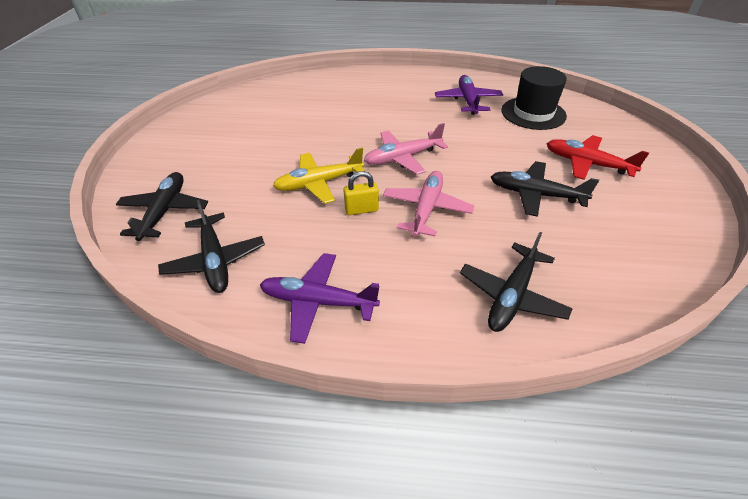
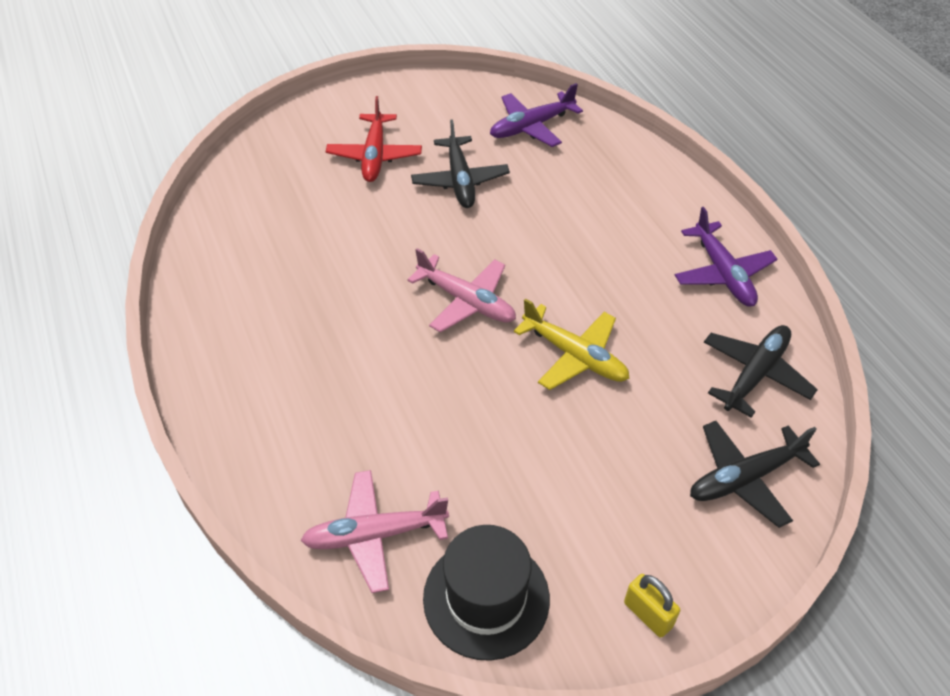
camera: 120 degrees left, 5 degrees up
yellow padlock [343,171,379,215] -> yellow padlock moved to [624,574,680,638]
pink plane [383,171,474,237] -> pink plane moved to [301,470,449,593]
purple plane [435,75,503,115] -> purple plane moved to [490,83,583,147]
black plane [460,232,573,332] -> none
black hat [501,66,567,130] -> black hat moved to [423,525,550,661]

